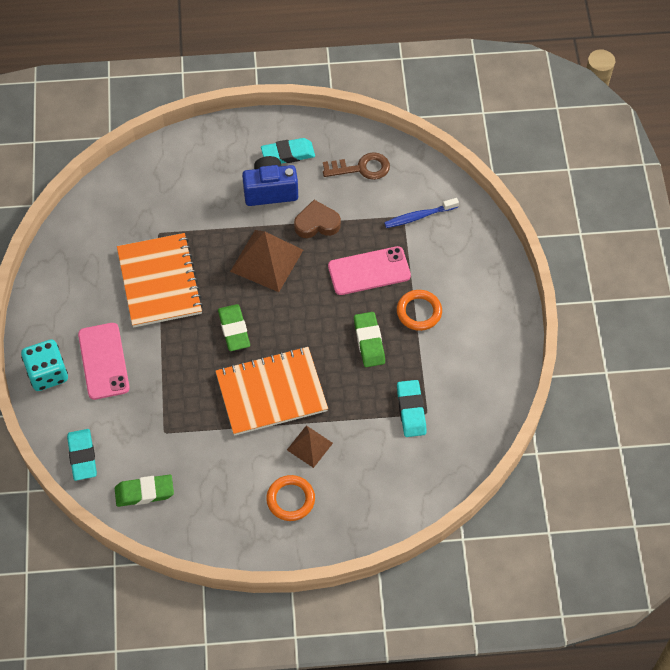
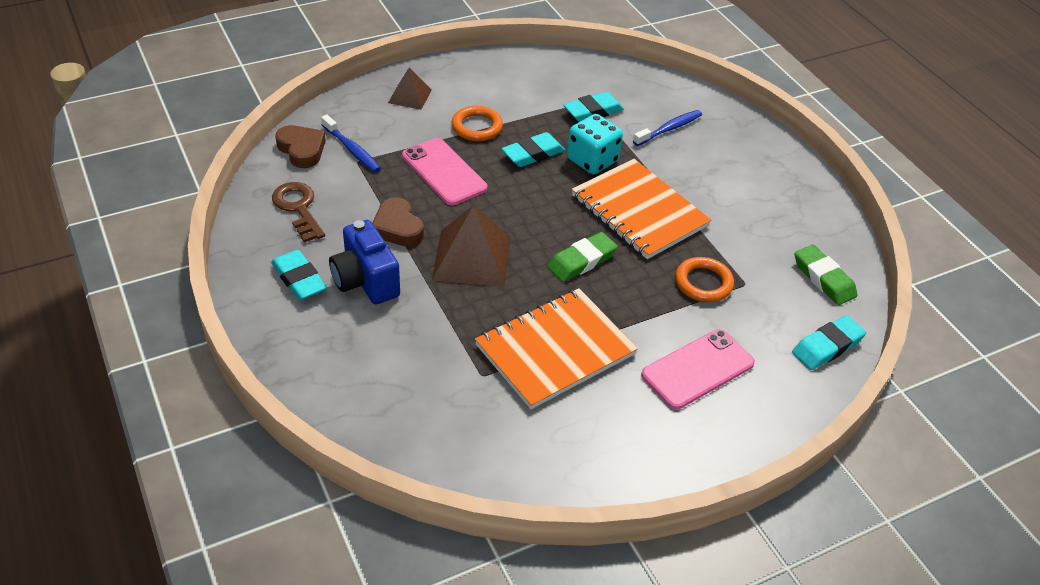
camera: 115 degrees left, 15 degrees down
turquoise dice [21,339,68,391] -> turquoise dice moved to [567,114,623,175]
orange ring [266,475,315,521] -> orange ring moved to [675,257,734,302]
brown pyramid [287,426,333,468] -> brown pyramid moved to [388,67,432,110]
green eraser [354,312,385,367] -> turquoise eraser [501,132,565,167]
none -> brown heart [275,125,326,168]
none -> blue toothbrush [633,110,702,146]

